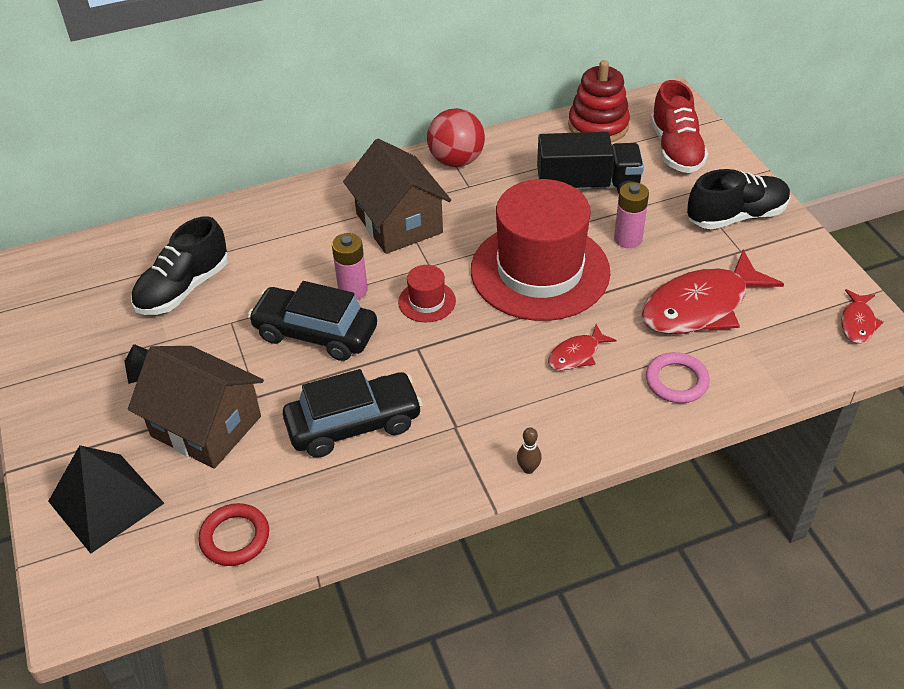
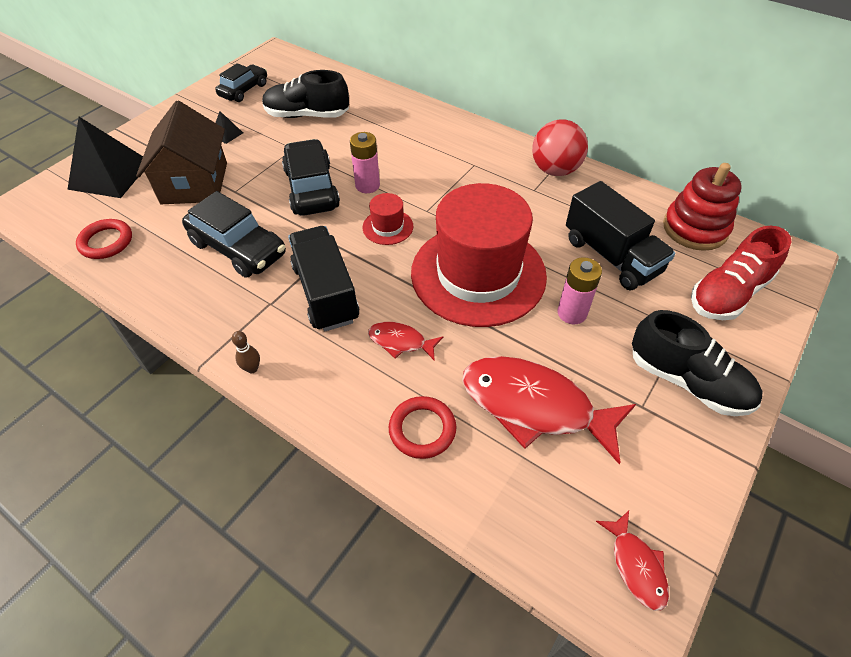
camera: 55 degrees right, 5 degrees up
brown house [343,139,451,254] -> none
pink ring [646,352,710,403] -> red ring [389,396,456,459]
red fish [841,289,884,344] -> red fish turned 90 degrees counterclockwise [596,511,669,611]
none -> black car [215,63,267,102]
none -> black truck [288,226,359,331]

